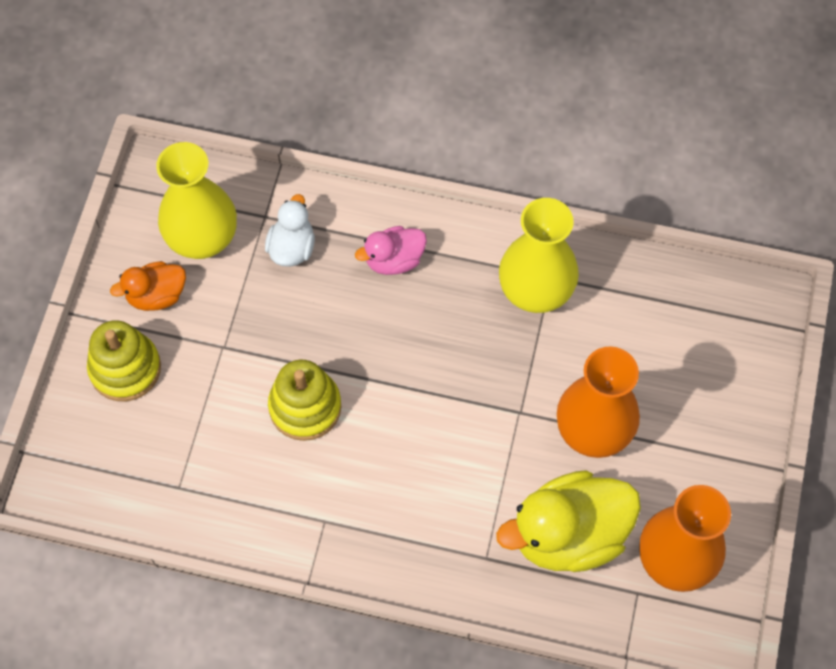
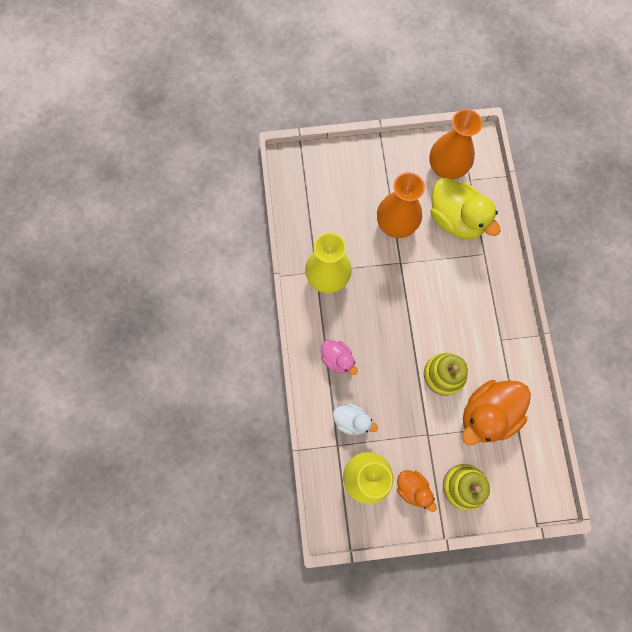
camera: 110 degrees left, 10 degrees up
white duck [265,194,315,267] -> white duck turned 150 degrees counterclockwise [333,403,378,435]
none -> orange duck [462,380,531,445]

